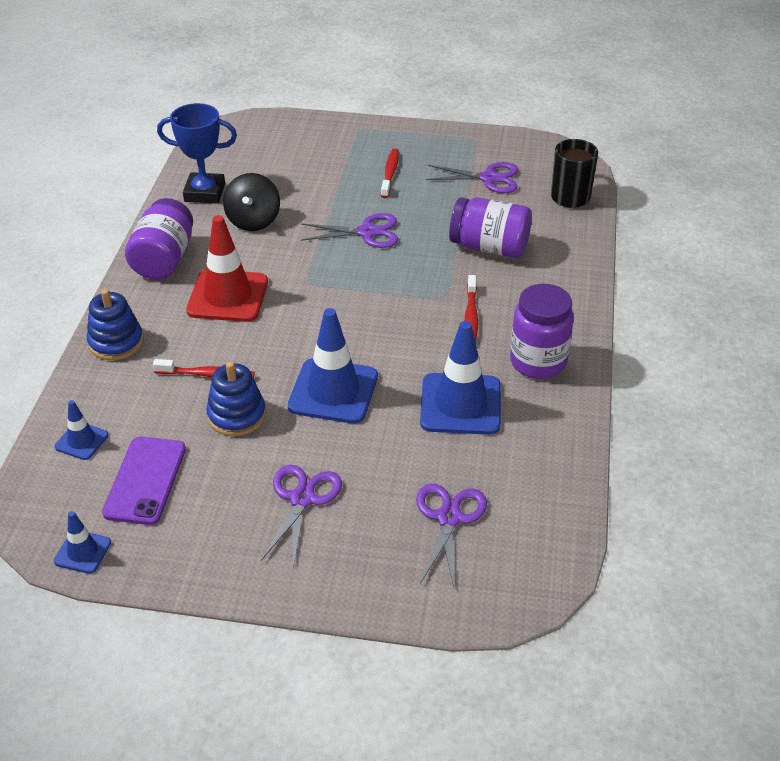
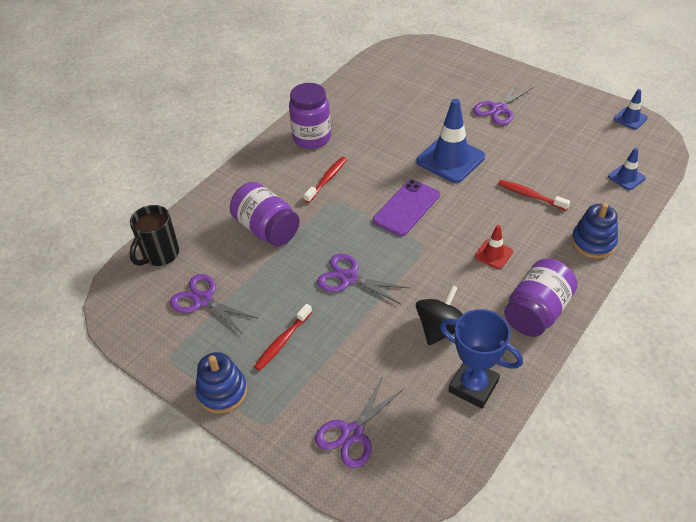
camera: 150 degrees left, 5 degrees up
purple phone [102,437,186,525] -> purple phone moved to [373,179,440,236]
red traffic cone [186,215,268,322] -> red traffic cone [475,225,513,269], size x0.51
blue stacking toy [206,362,266,436] -> blue stacking toy moved to [196,352,247,414]
purple scissors [416,484,487,587] -> purple scissors moved to [315,377,404,468]
blue traffic cone [420,321,501,435] -> none

